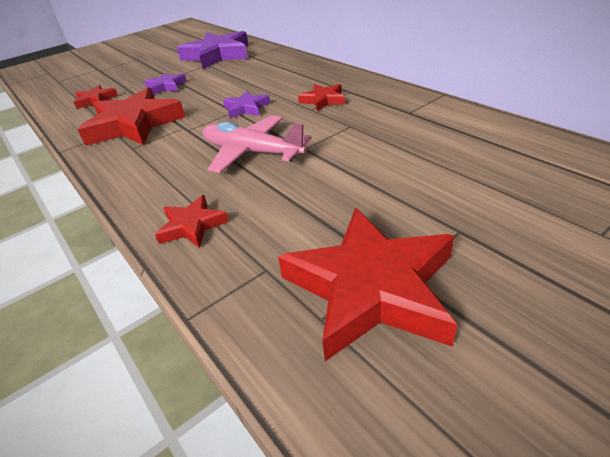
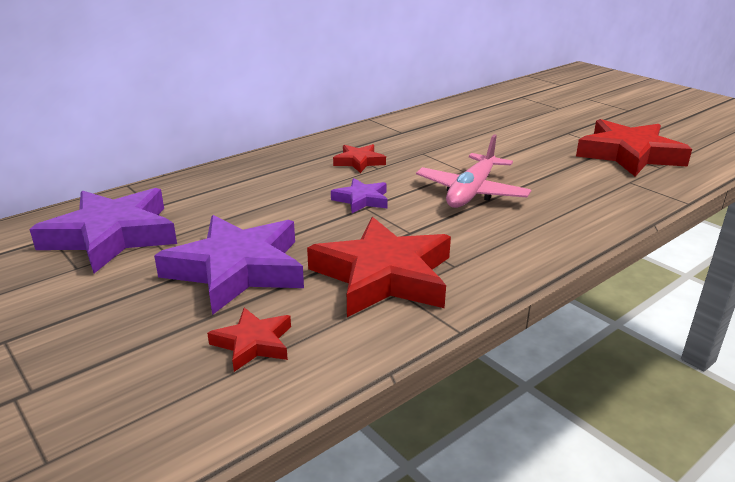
camera: 95 degrees left, 10 degrees down
purple star [145,72,187,95] -> purple star [154,215,304,315], size x2.05
red star [155,195,229,248] -> none

